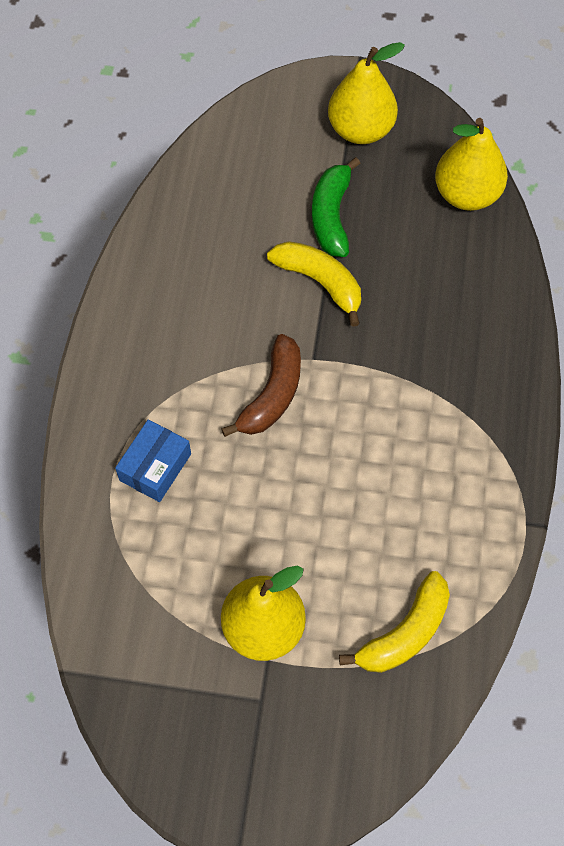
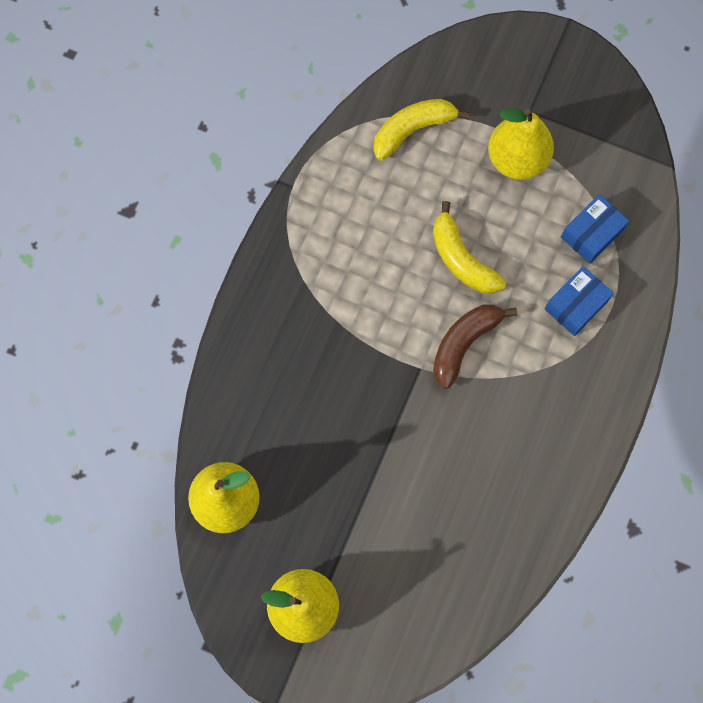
camera: 165 degrees left, 10 degrees up
yellow banana [267,241,361,327] -> yellow banana moved to [433,201,506,294]
green banana [312,157,361,257] -> none
none -> blue box [561,194,629,264]

